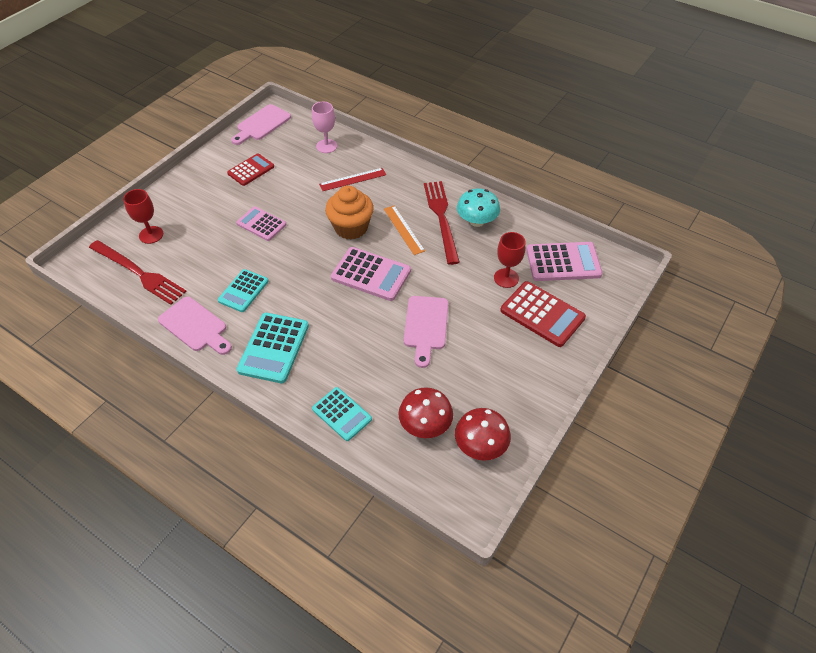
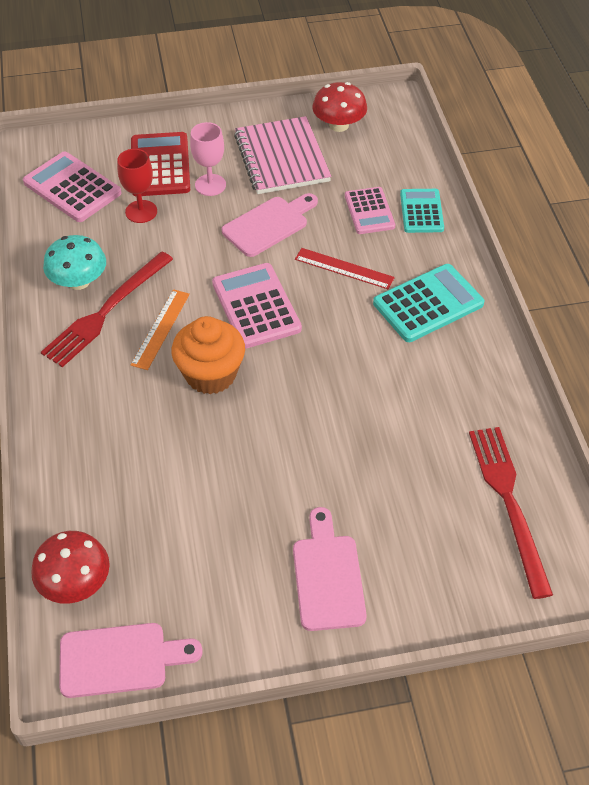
camera: 135 degrees left, 0 degrees up
red goblet [123,189,163,244] -> none
pink cutting board [158,297,232,355] -> pink cutting board moved to [293,507,367,631]
turquoise calculator [218,269,269,312] -> none
red calculator [227,153,274,186] -> none
pink calculator [236,206,286,241] -> pink calculator moved to [345,187,395,234]
pink goblet [312,102,337,153] -> pink goblet moved to [190,122,226,196]
red ruler [319,168,386,191] -> red ruler moved to [295,248,395,289]
red mushroom [398,387,453,438] -> red mushroom moved to [31,531,110,604]
none -> pink notebook [234,116,331,194]

